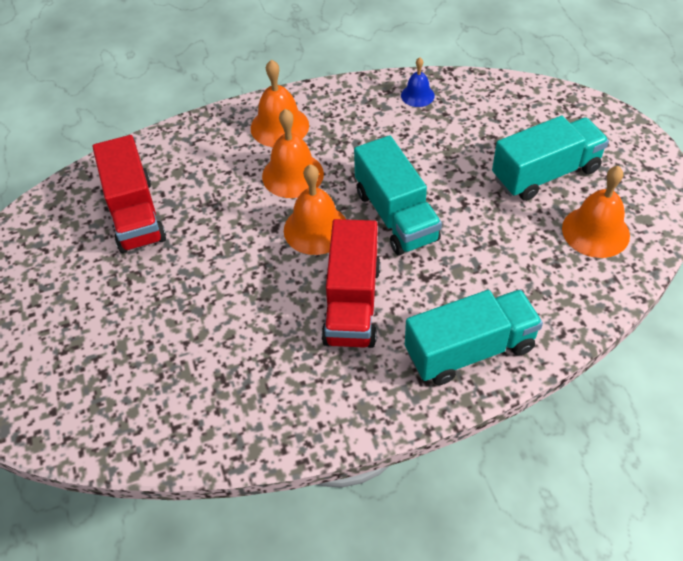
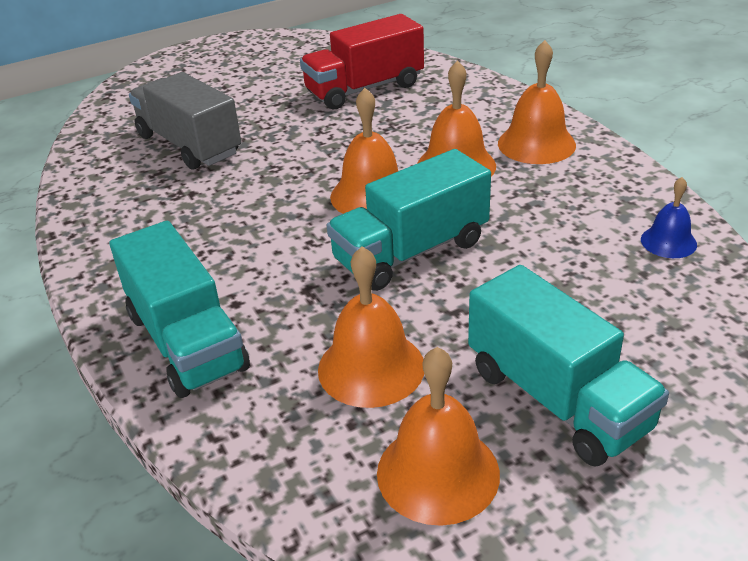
camera: 80 degrees right, 15 degrees down
red truck [322,219,381,348] -> none
none -> grey truck [129,72,241,170]
none -> orange bell [318,246,424,408]

